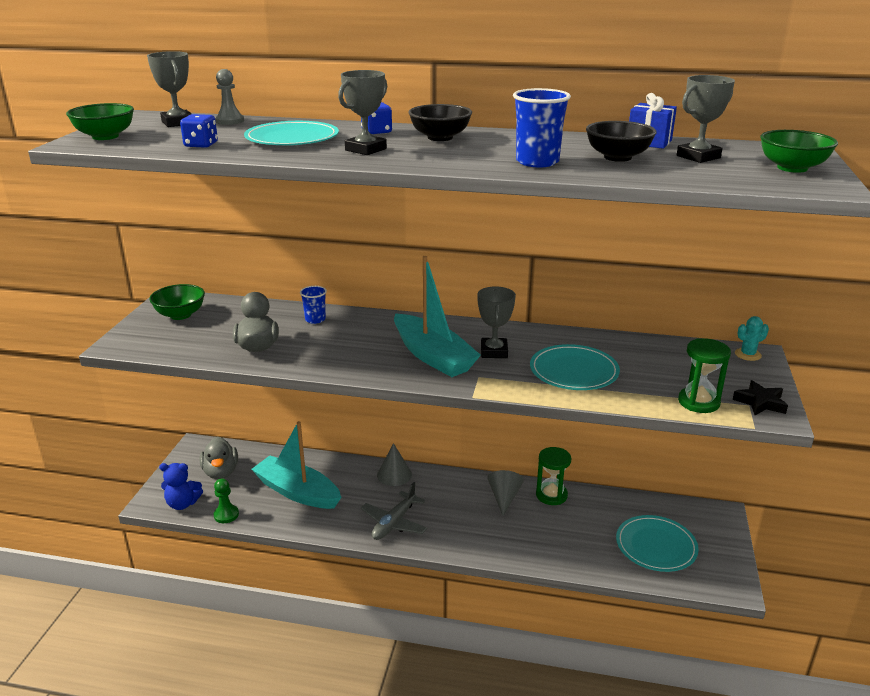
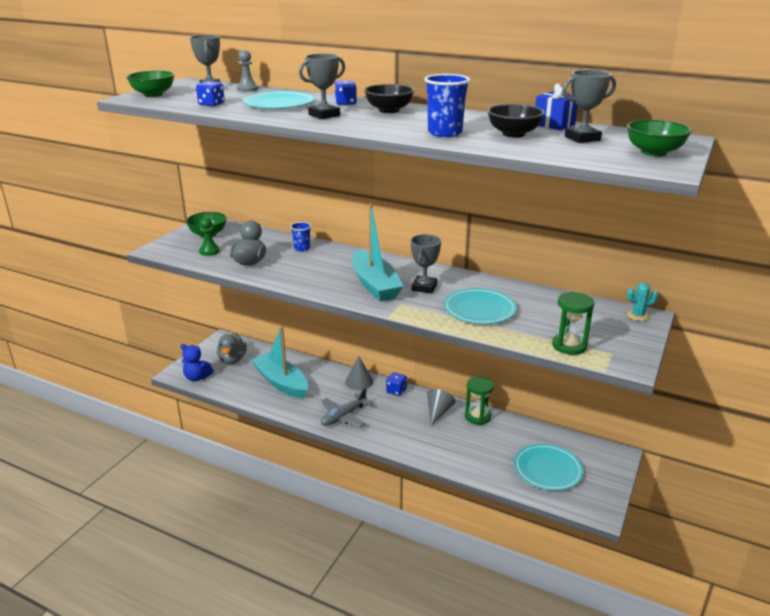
camera: 15 degrees right, 0 degrees up
green pawn [214,478,239,523] -> green pawn moved to [199,217,220,256]
black star [733,380,788,415] -> none
none -> blue dice [386,372,407,396]

